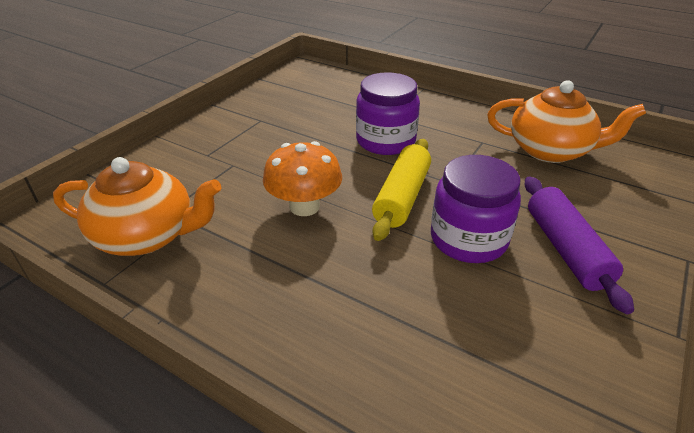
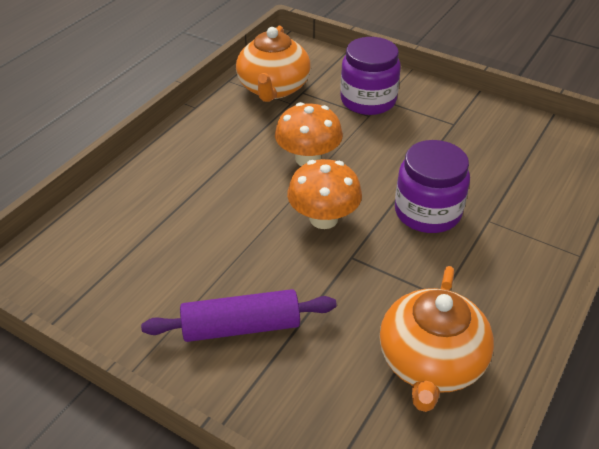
camera: 90 degrees right, 5 degrees up
yellow rolling pin [372,139,431,241] -> orange mushroom [287,159,362,229]
purple jar [431,155,521,263] -> purple jar moved to [340,37,401,115]

